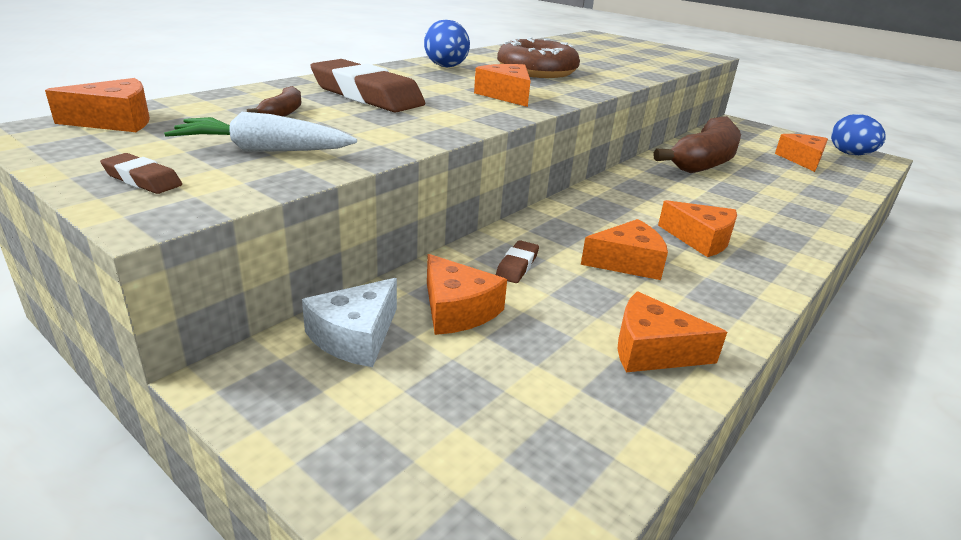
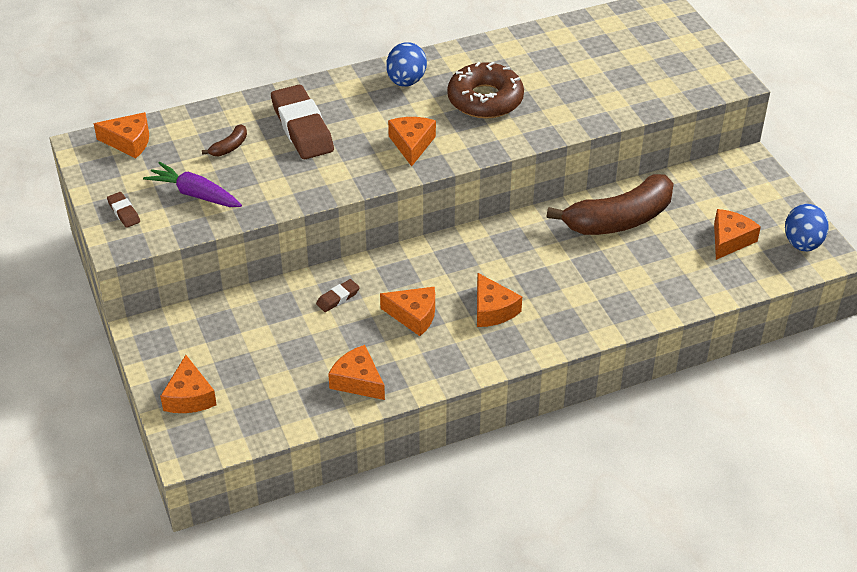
camera: 30 degrees right, 15 degrees up
white carrot [164,112,357,151] -> purple carrot [143,162,242,207]
white cheese [302,278,397,367] -> none
orange cheese [427,254,507,335] -> orange cheese moved to [160,355,217,413]

